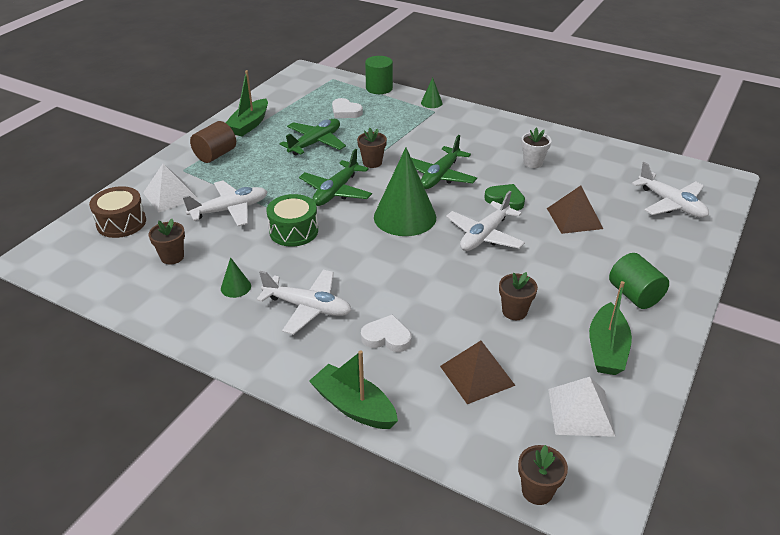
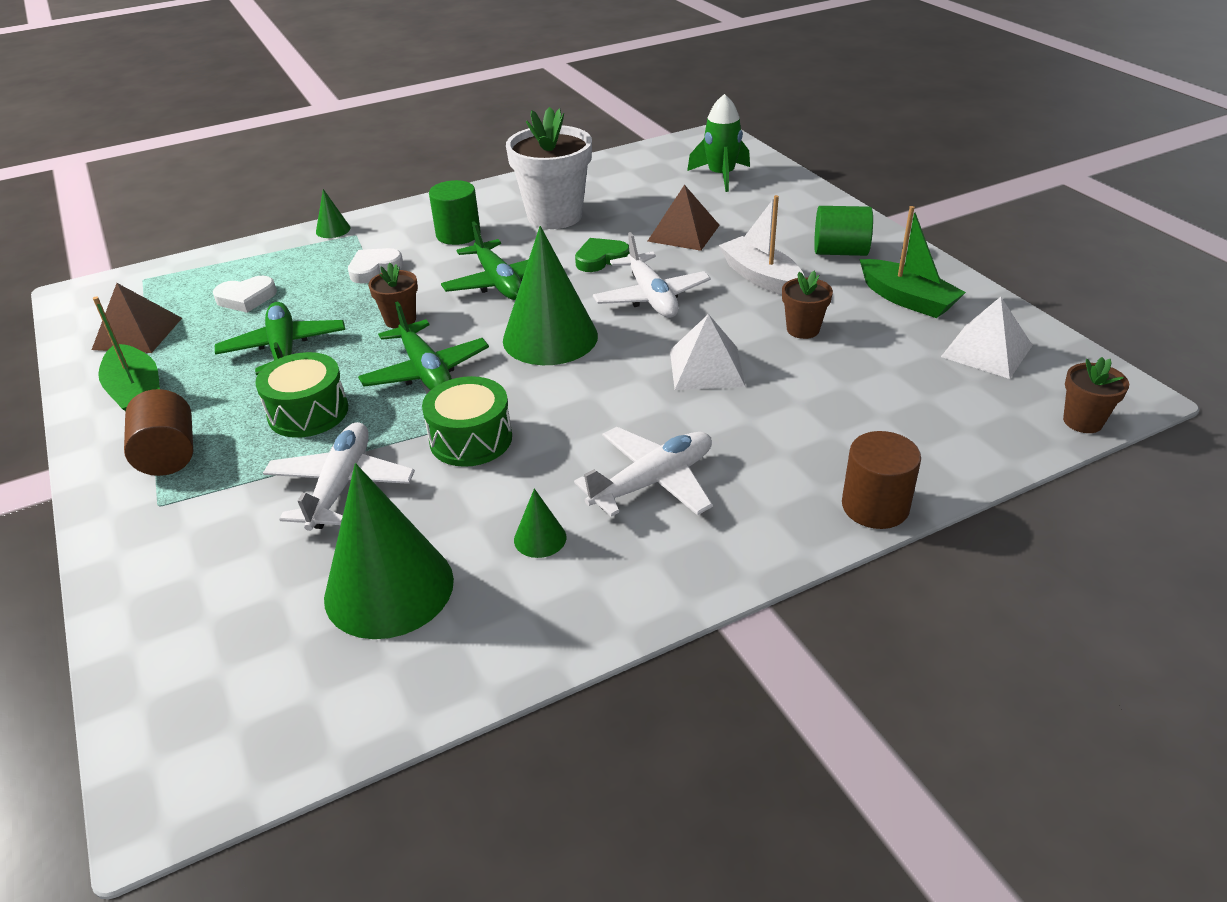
camera: 55 degrees left, 0 degrees up
brown drum [89,186,146,238] -> none
white pyramid [143,164,198,213] -> white pyramid moved to [670,314,746,390]
brown flower pot [148,219,185,265] -> green cone [324,463,454,639]
green boat [309,350,398,429] -> brown cylinder [842,431,921,529]
white heart [361,314,411,352] -> white heart moved to [348,248,403,284]
green cylinder [365,56,393,94] -> green cylinder moved to [429,180,481,245]
brown pyramid [440,341,516,404] -> brown pyramid moved to [92,283,182,353]
white flower pot [521,128,552,168] -> white flower pot [506,107,592,229], size x2.05
white plane [632,162,709,218] -> green rocket [687,94,750,192]
none -> green drum [255,352,348,438]
none -> white boat [719,195,805,295]

